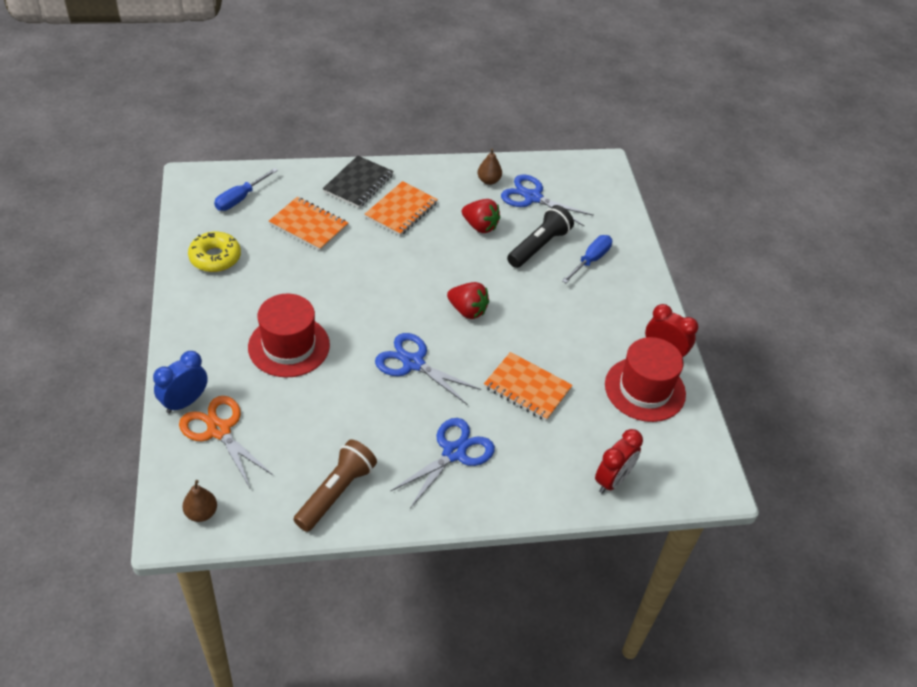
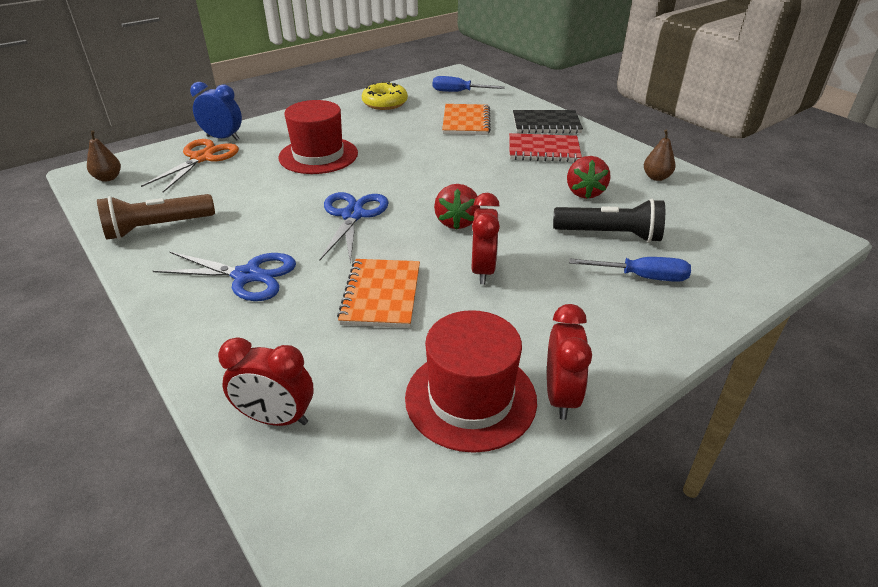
camera: 65 degrees right, 10 degrees down
brown flashlight [293,439,377,532] -> brown flashlight turned 150 degrees clockwise [97,194,215,240]
orange notebook [365,181,438,236] -> red notebook [509,133,582,162]
blue scissors [501,175,594,226] -> none
none -> red clock [472,193,500,284]

